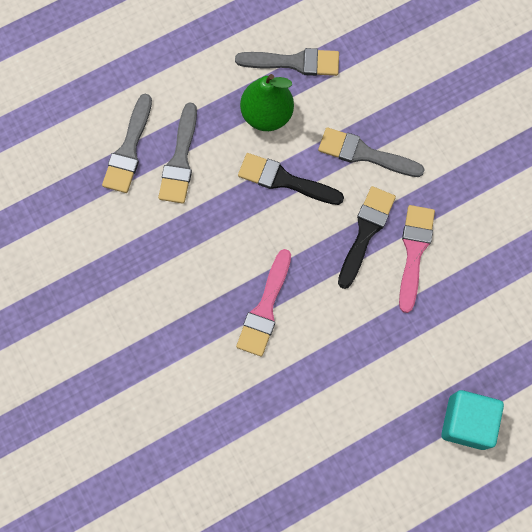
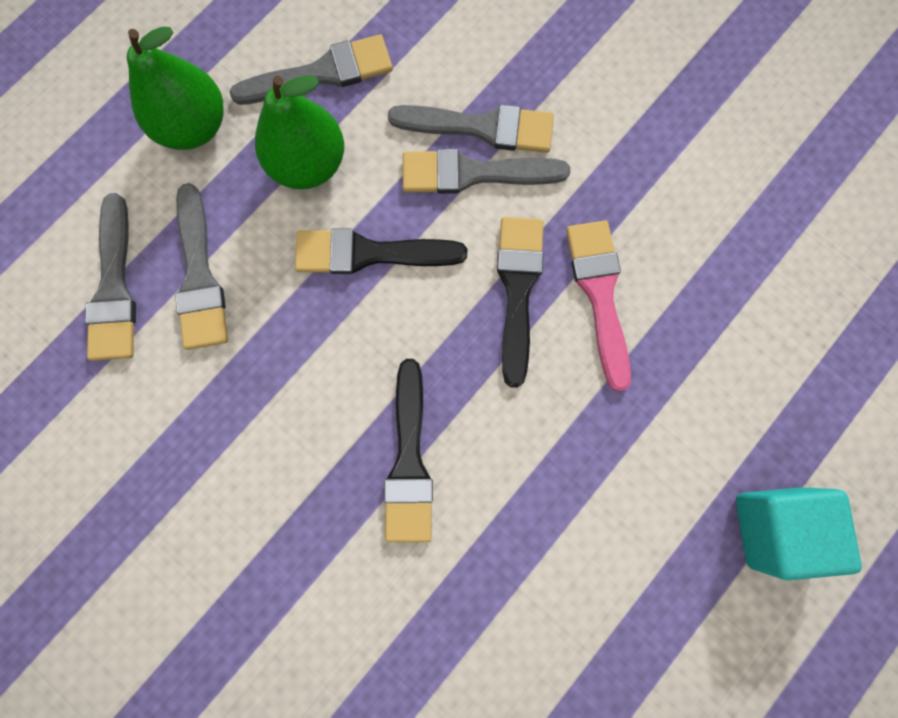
camera: 20 degrees left, 5 degrees up
pink brush [236,249,291,357] -> black brush [384,359,433,542]
none -> green pear [127,27,224,150]
none -> grey brush [388,105,554,153]

